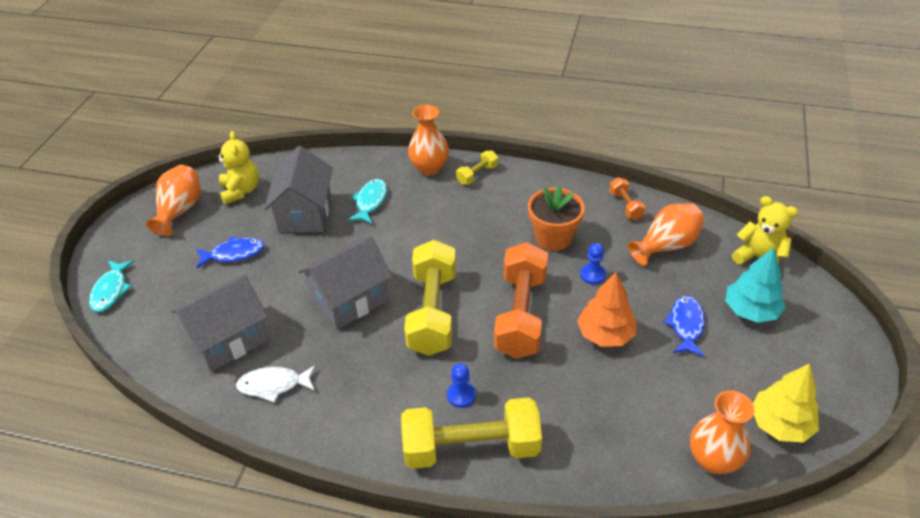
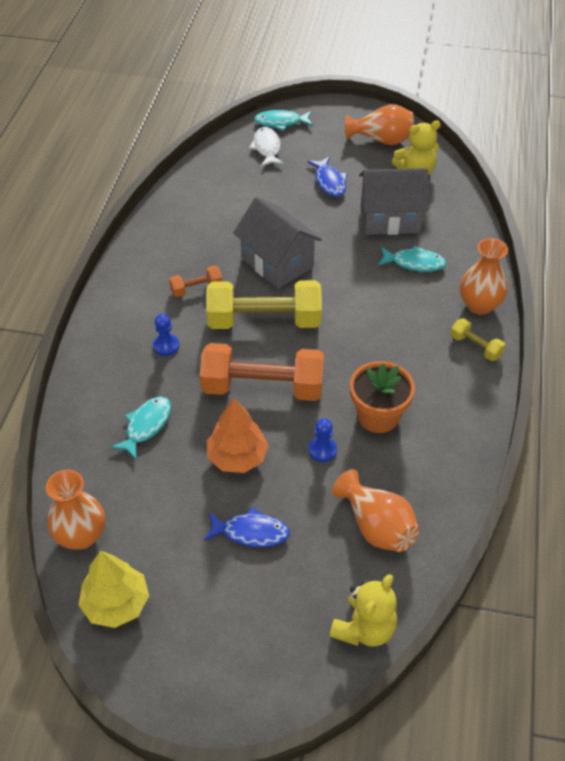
camera: 85 degrees right, 5 degrees up
grey house [171,275,269,372] -> none
white fish [236,365,316,403] -> white fish moved to [249,127,284,167]
yellow dumbbell [401,397,542,469] -> none
orange dumbbell [609,177,646,220] -> orange dumbbell moved to [169,266,222,297]
turquoise tree [725,248,786,323] -> none
none -> turquoise fish [110,397,171,459]

